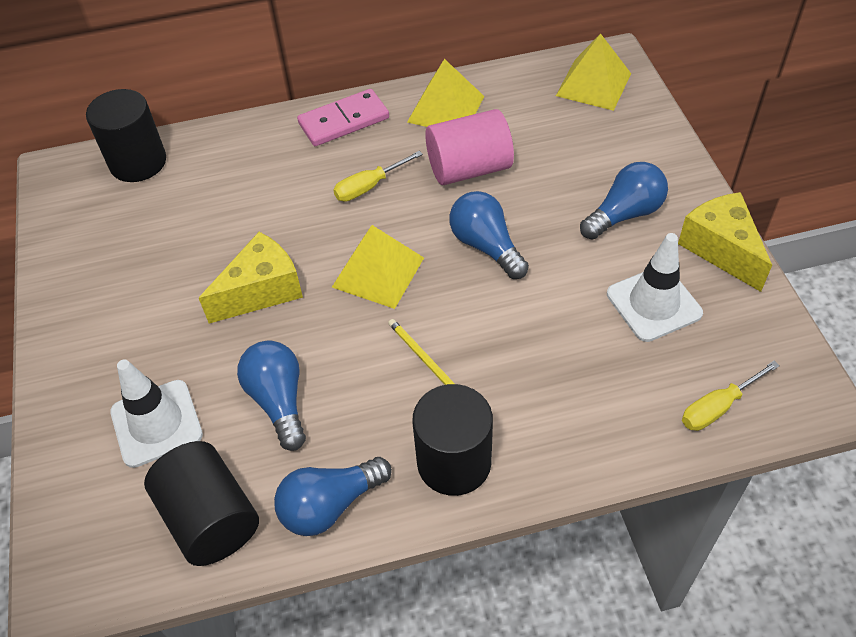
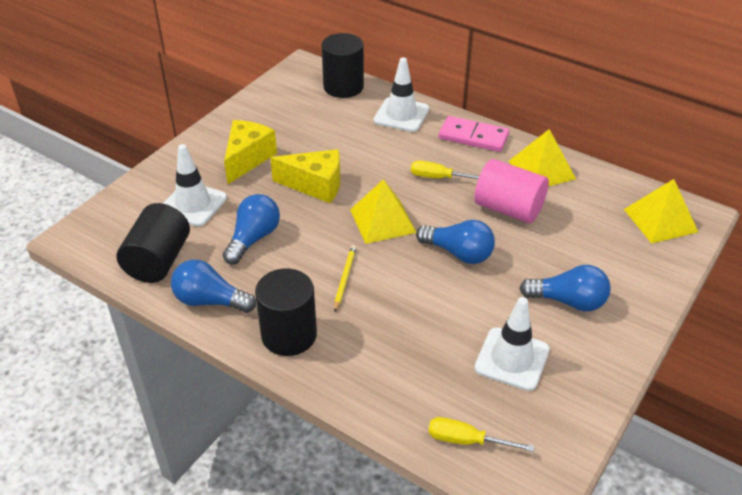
camera: 45 degrees right, 10 degrees down
blue light bulb [449,191,529,279] -> blue light bulb turned 105 degrees clockwise [416,220,495,264]
yellow cheese [678,192,772,292] -> yellow cheese moved to [224,120,277,184]
none -> white traffic cone [374,57,429,132]

